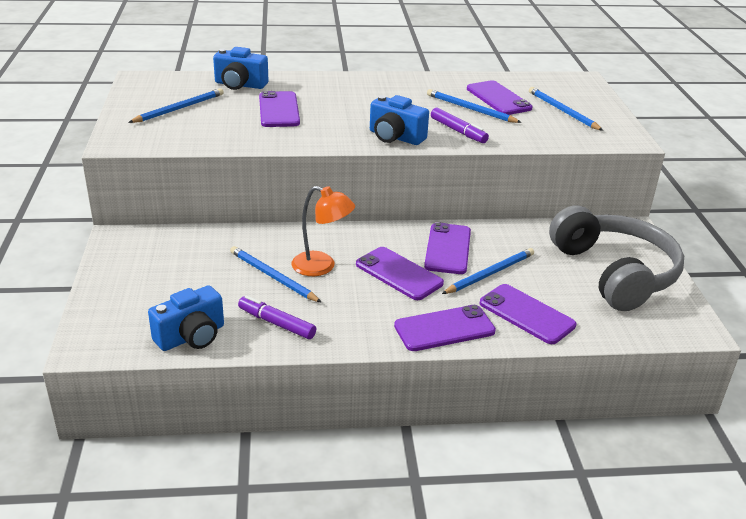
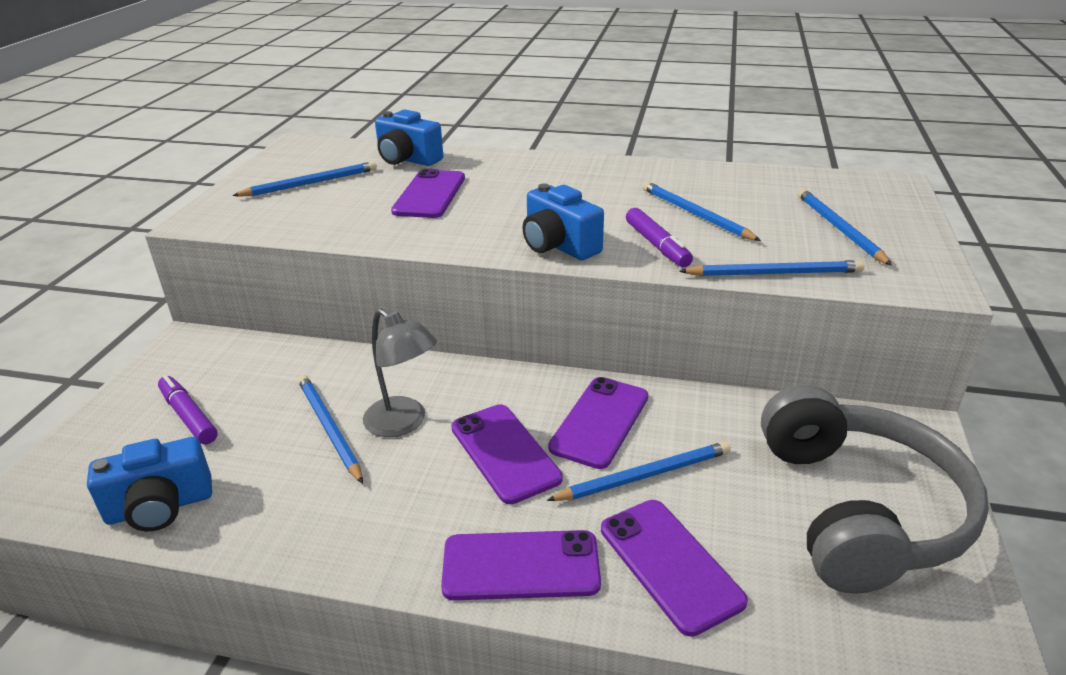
camera: 20 degrees right, 0 degrees up
purple marker [238,295,316,339] -> purple marker moved to [158,375,217,444]
orange lamp [291,186,355,276] -> grey lamp [363,308,437,437]
purple phone [467,80,533,115] -> none
none -> blue pencil [679,260,864,276]

